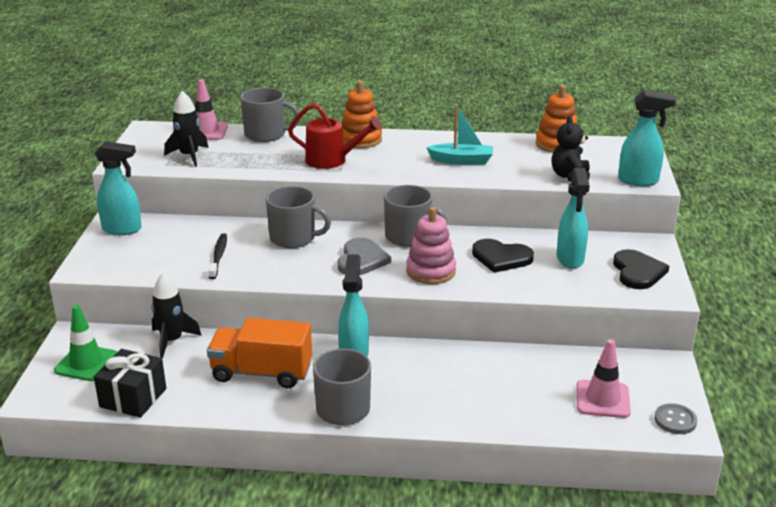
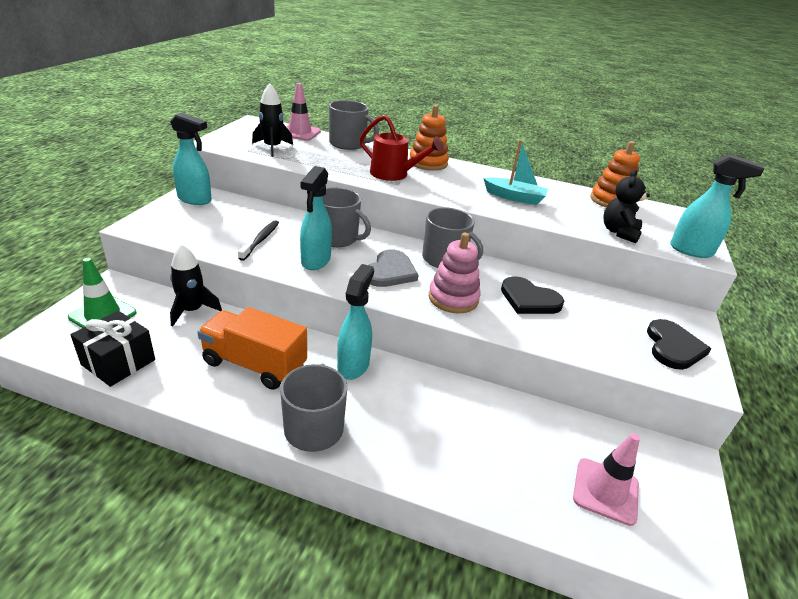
camera: 10 degrees right, 5 degrees up
turquoise spray bottle [557,168,590,269] -> turquoise spray bottle moved to [300,166,332,270]
grey button [654,403,697,434] -> none

